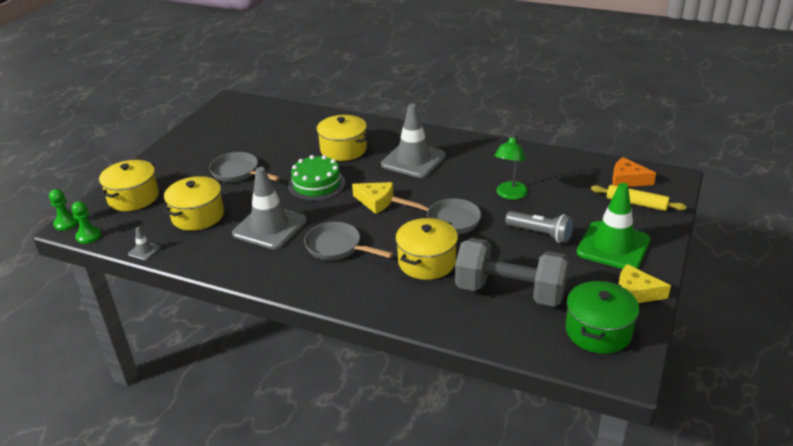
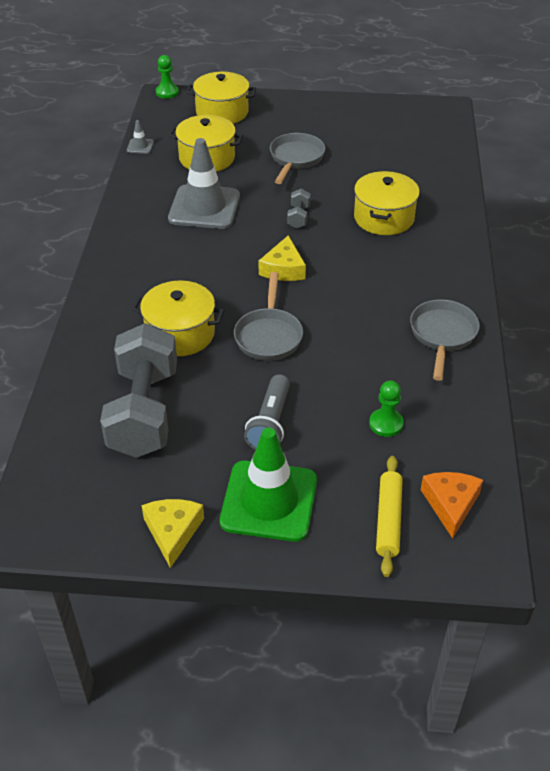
camera: 70 degrees right, 10 degrees up
green pawn [71,201,101,244] -> green pawn moved to [369,380,404,437]
green cake [288,155,345,201] -> grey dumbbell [287,189,311,229]
grey pan [304,222,393,260] -> grey pan moved to [410,299,480,381]
grey traffic cone [381,104,446,178] -> none
green lamp [494,134,528,200] -> none
green pot [566,281,639,354] -> none

